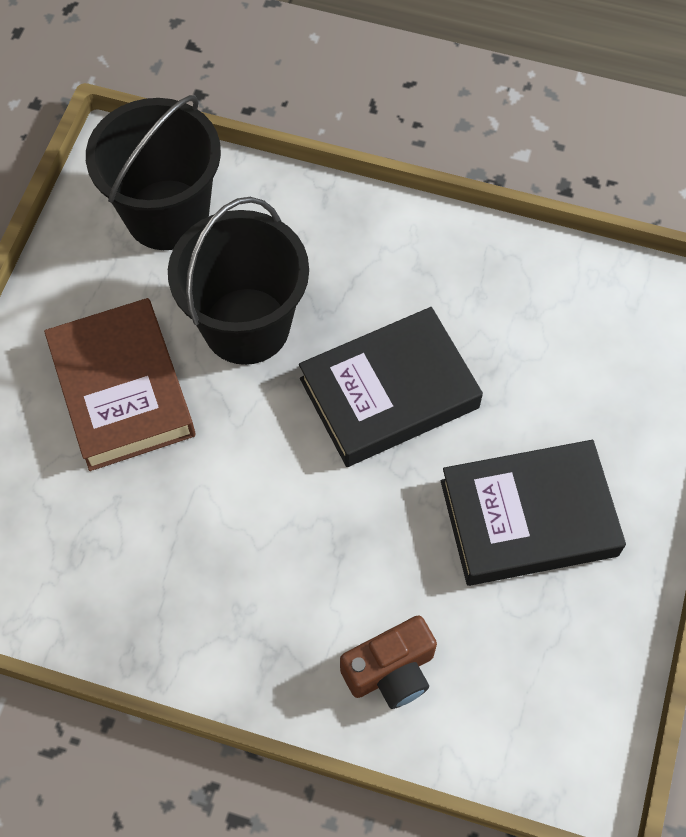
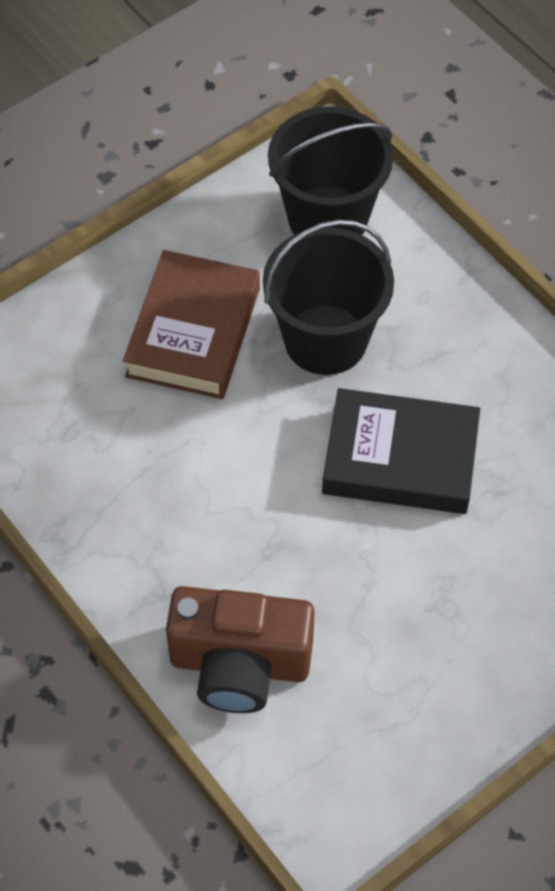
camera: 35 degrees right, 5 degrees down
brown camera [340,615,437,709] -> brown camera [166,586,315,713], size x1.62
black book [441,440,626,586] -> none

